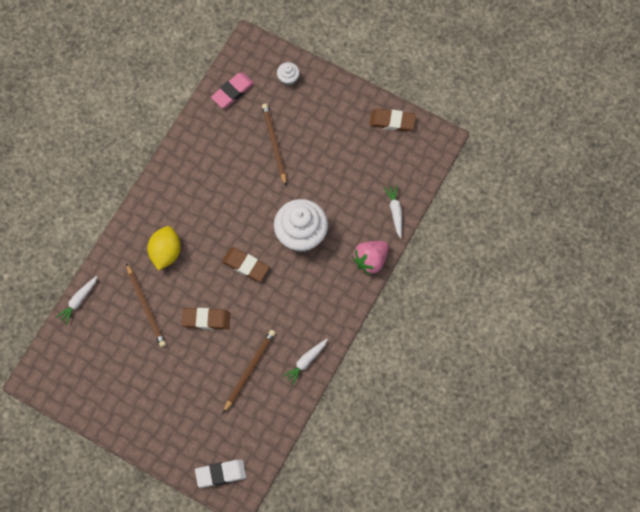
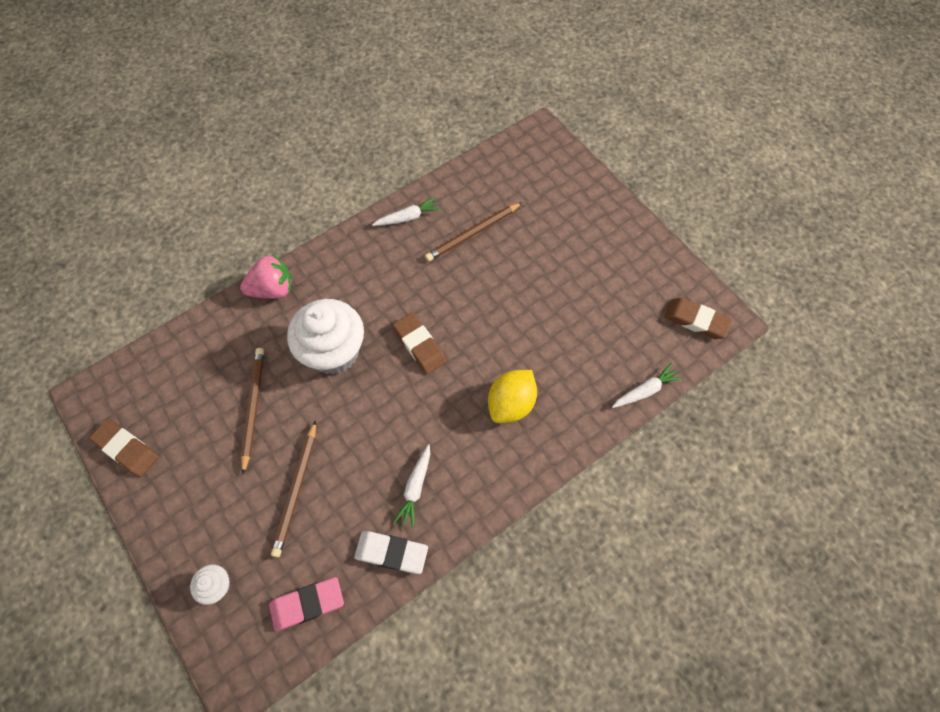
camera: 155 degrees left, 5 degrees down
brown pencil [126,263,166,347] -> brown pencil moved to [240,348,264,475]
brown eraser [182,308,230,330] -> brown eraser moved to [664,298,732,339]
white eraser [195,460,246,488] -> white eraser moved to [354,531,428,574]
white carrot [384,185,402,238] -> white carrot moved to [394,444,430,528]

